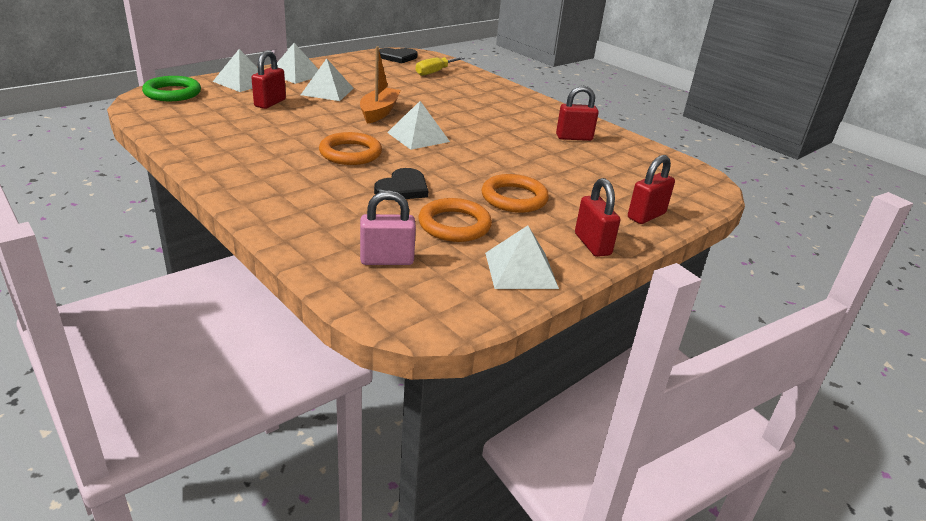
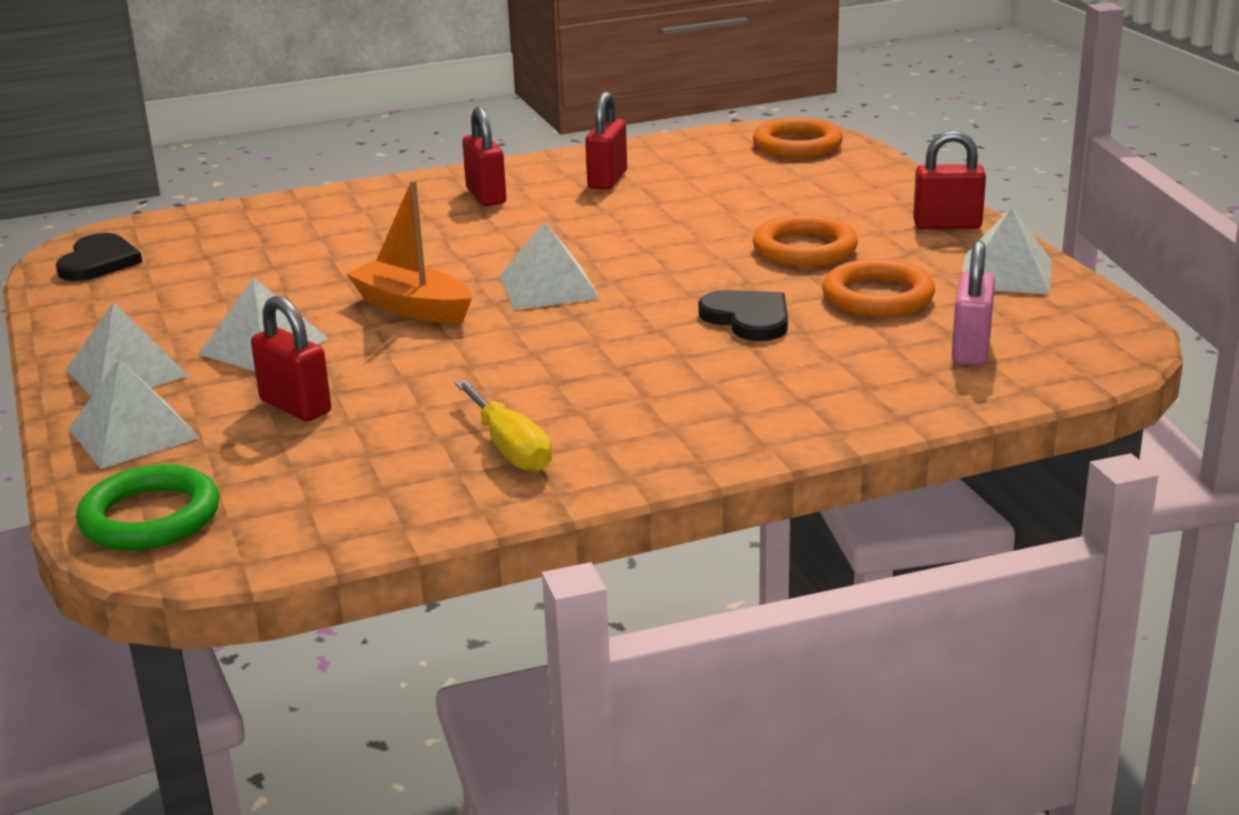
camera: 65 degrees left, 5 degrees down
orange ring [319,132,382,165] -> orange ring moved to [753,117,843,158]
yellow screwdriver [416,57,465,76] -> yellow screwdriver moved to [455,380,552,472]
red padlock [628,155,675,224] -> red padlock moved to [462,107,506,206]

